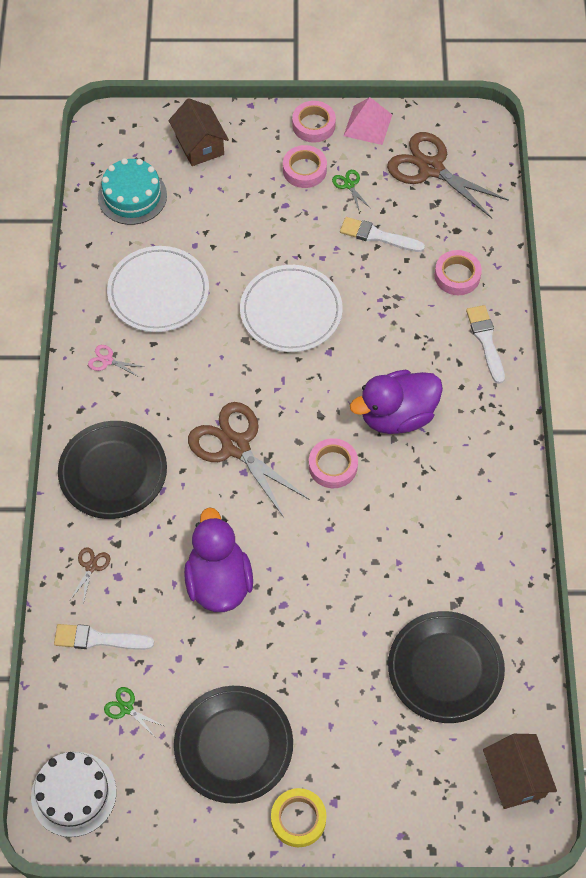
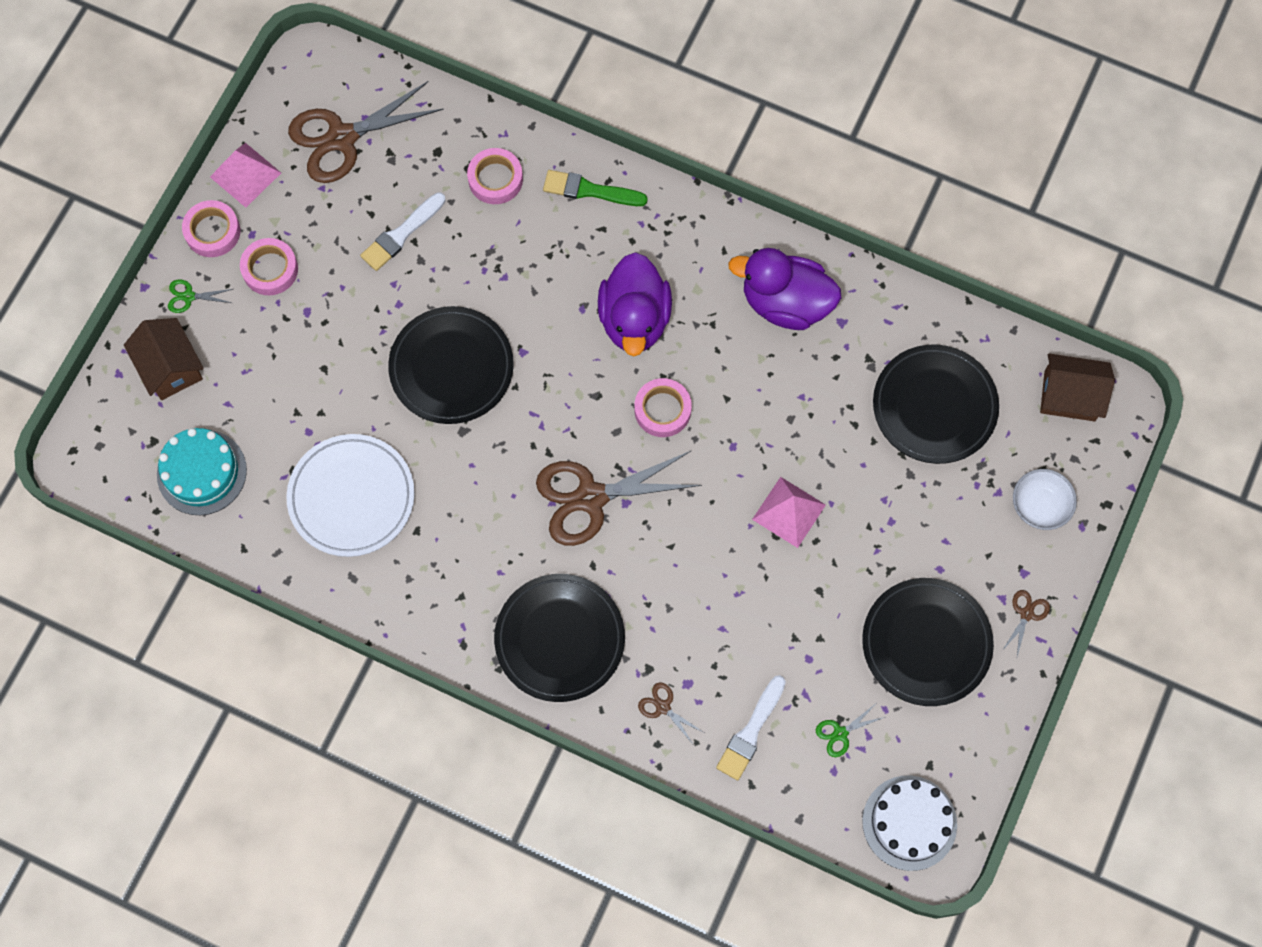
camera: 65 degrees left, 10 degrees up
pink scissors [88,345,145,377] -> none
brown house [169,98,229,166] -> brown house turned 60 degrees clockwise [124,318,204,400]
purple duck [184,508,253,612] -> purple duck moved to [728,248,841,330]
white plate [240,265,343,352] -> black plate [388,306,514,424]
yellow tape [271,788,326,847] -> brown scissors [1002,590,1050,657]
green scissors [332,170,371,212] -> green scissors moved to [168,280,233,313]
white brush [466,305,505,384] -> green brush [543,170,648,206]
none -> pink pyramid [752,477,826,548]
none -> white bowl [1013,469,1077,530]

